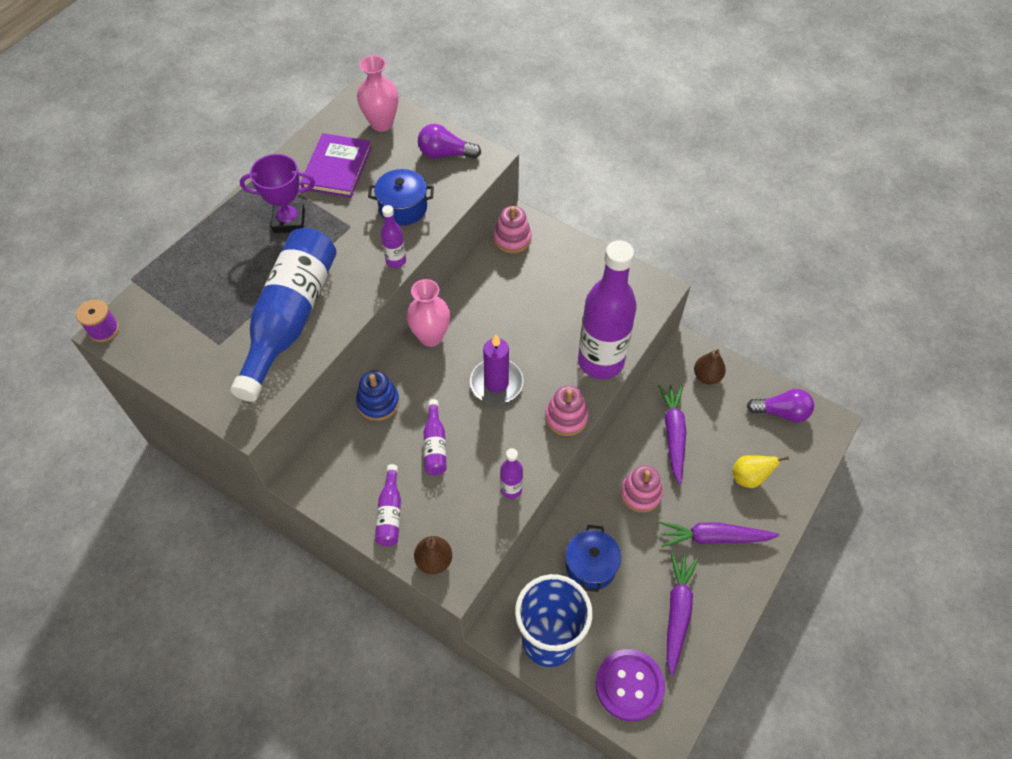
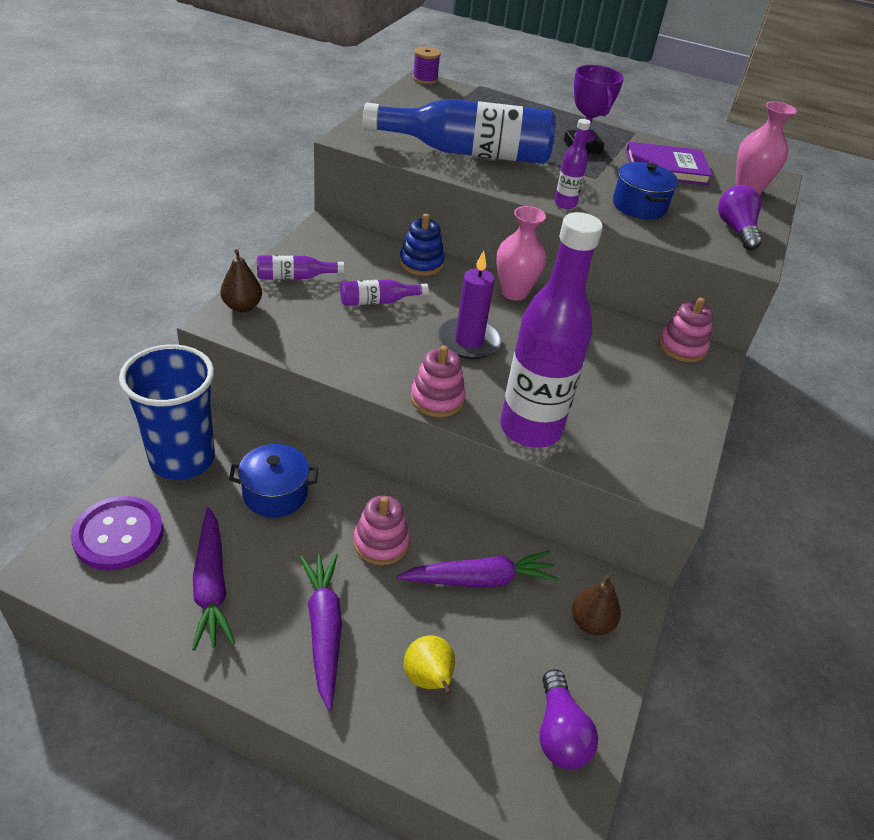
camera: 75 degrees right, 15 degrees down
purple bottle [500,448,523,499] -> none
purple carrot [667,552,699,676] -> purple carrot turned 75 degrees clockwise [192,507,235,651]

